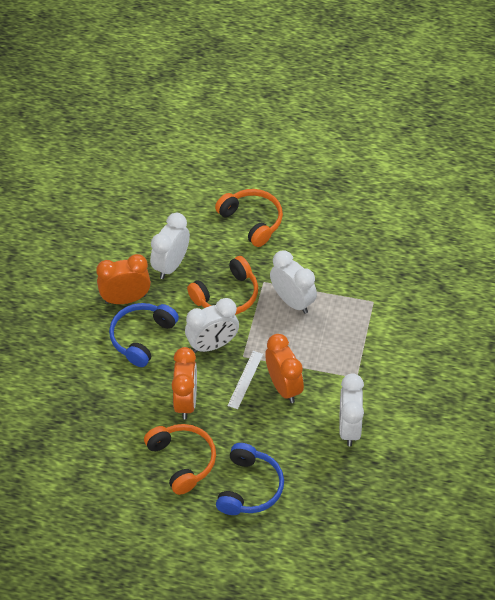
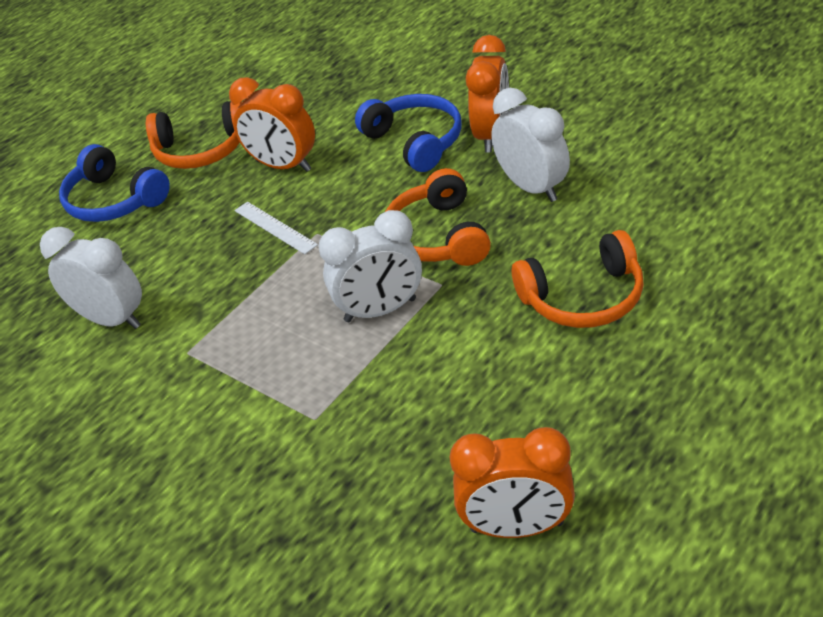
camera: 120 degrees right, 10 degrees down
white clock [185,298,239,353] -> none
orange clock [265,334,304,403] -> orange clock moved to [450,427,575,538]

